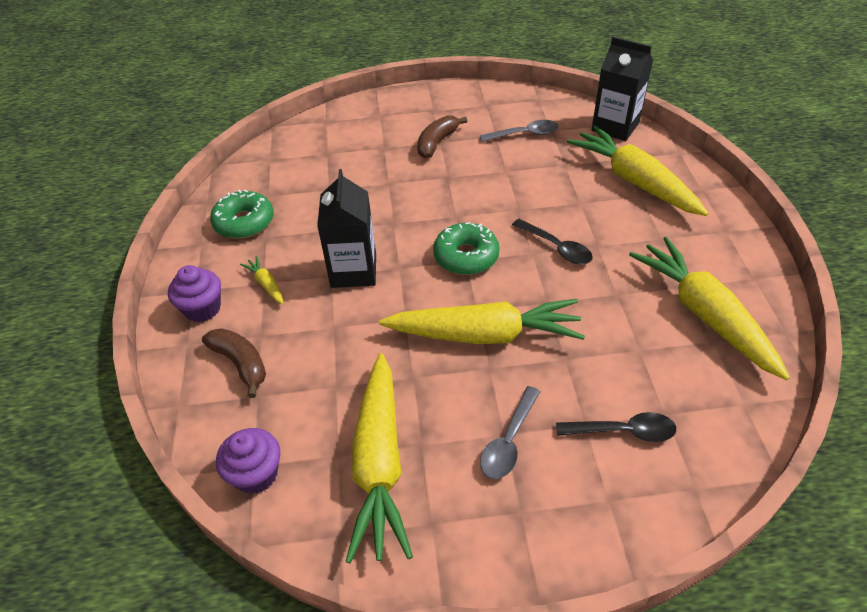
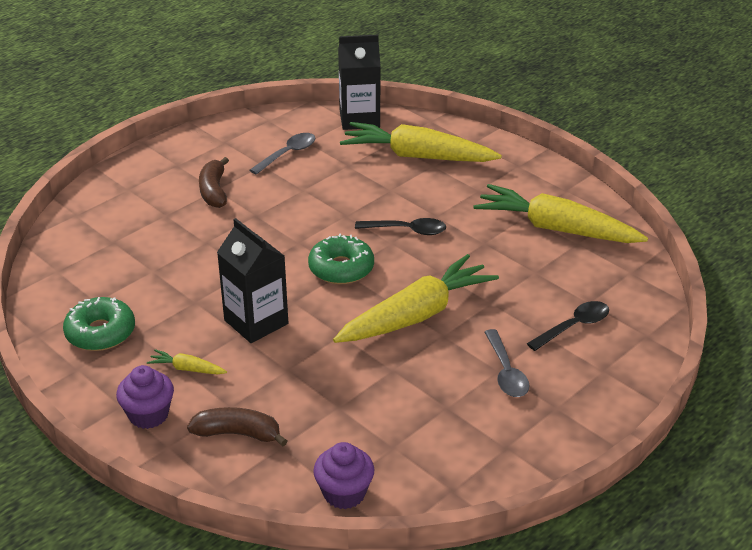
camera: 40 degrees left, 10 degrees down
yellow carrot [346,353,413,563] -> none

